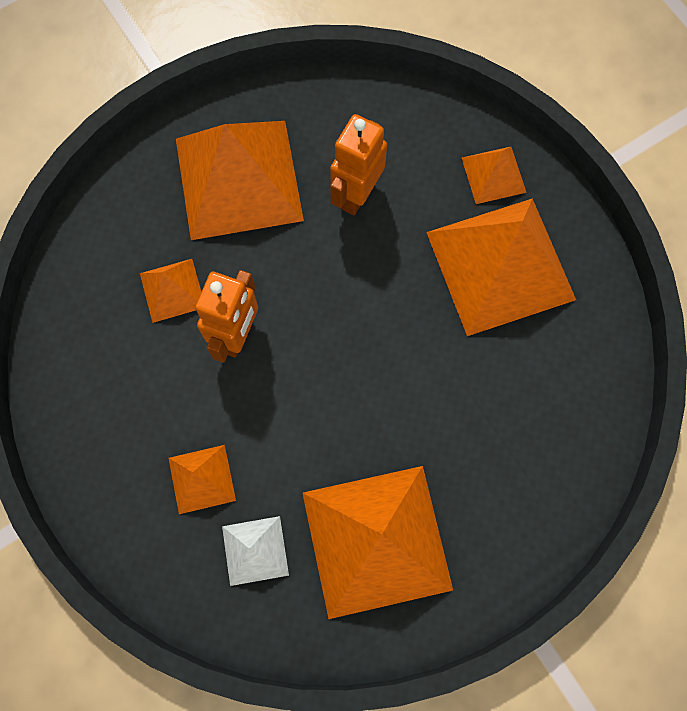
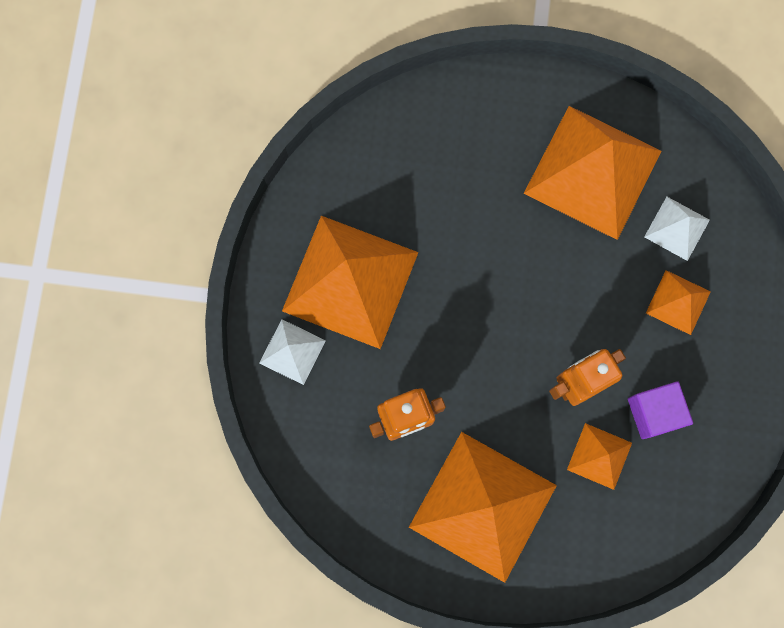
camera: 140 degrees left, 5 degrees up
orange pyramid [462,147,527,204] -> white pyramid [259,319,326,385]
none -> purple cube [628,381,693,439]

